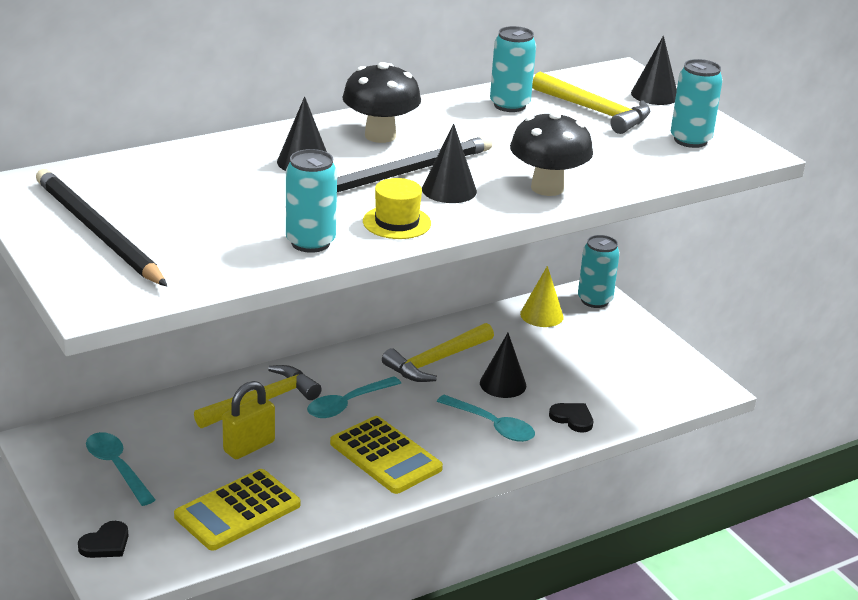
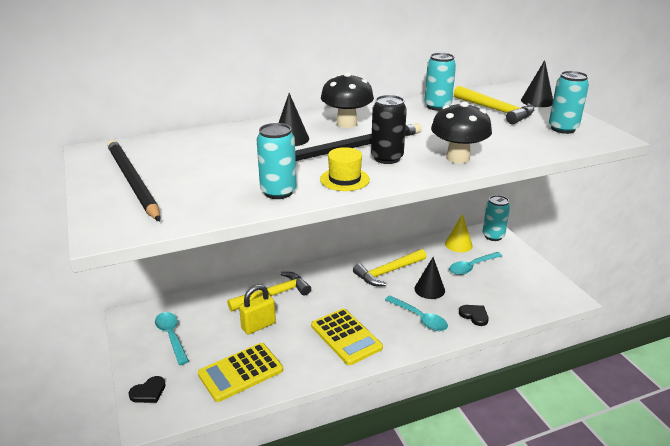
camera: 10 degrees right, 0 degrees up
turquoise spoon [307,376,401,418] -> turquoise spoon moved to [449,252,502,275]
black cone [422,124,477,203] -> black can [371,95,407,164]

